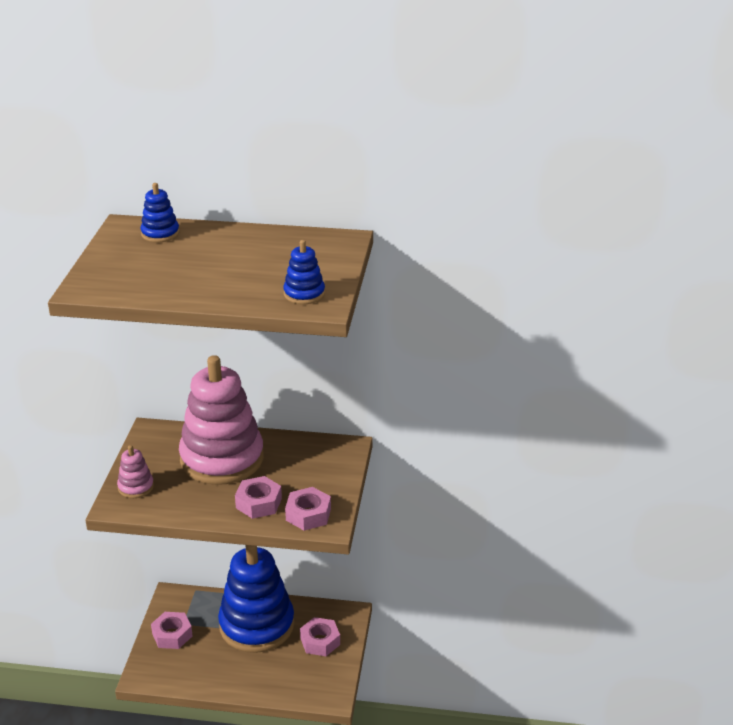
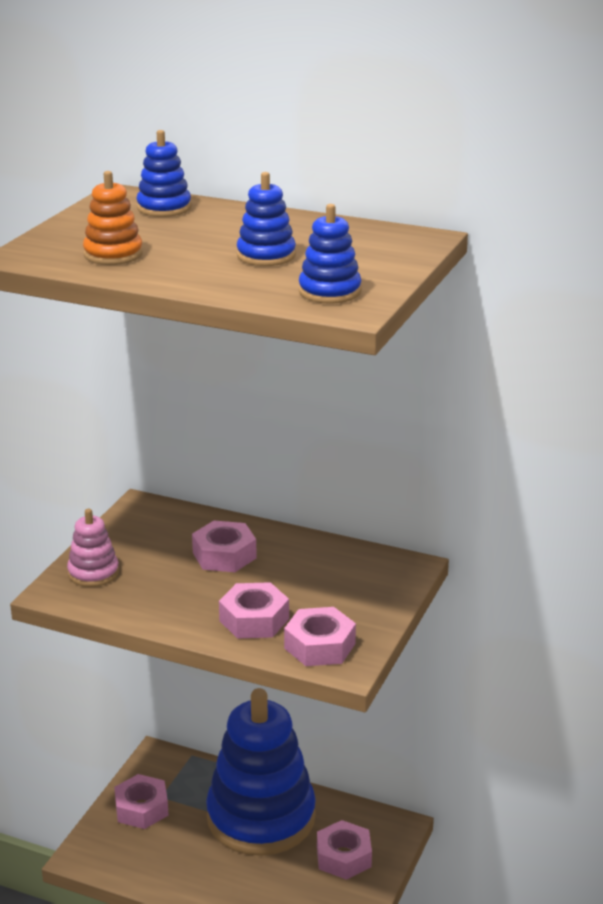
camera: 15 degrees right, 5 degrees down
pink stacking toy [179,355,264,485] -> pink nut [192,521,257,572]
none -> orange stacking toy [83,171,143,265]
none -> blue stacking toy [237,172,296,266]

